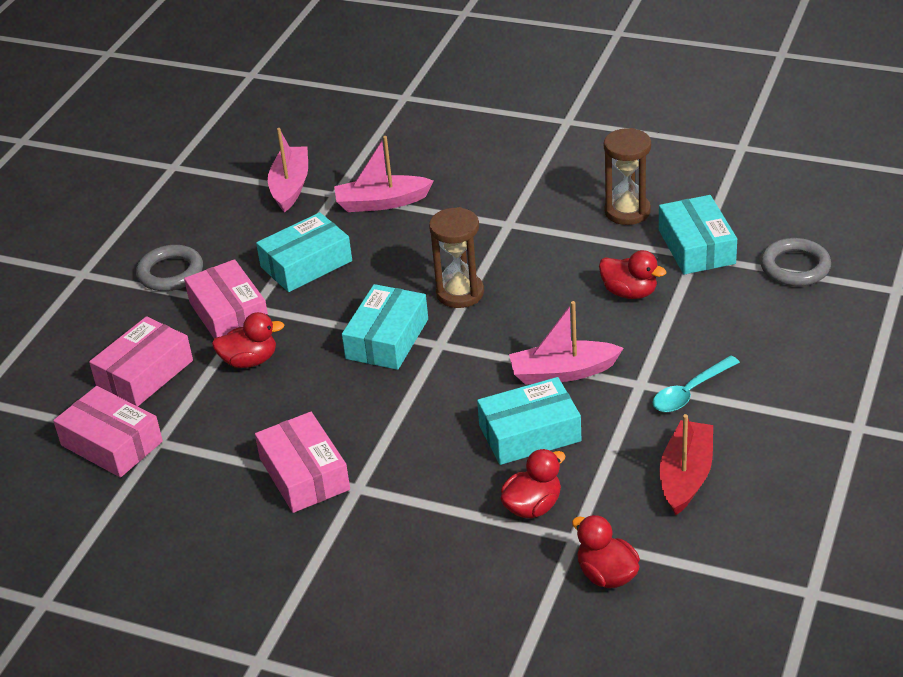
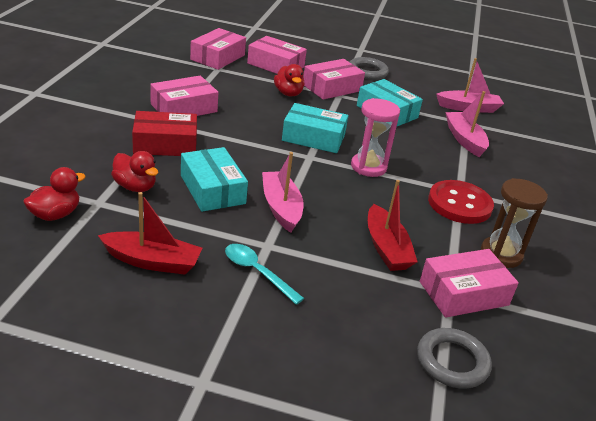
camera: 75 degrees right, 5 degrees down
brown hourglass [429,207,484,308] -> pink hourglass [351,98,400,177]
red duck [599,250,667,299] -> red boat [368,180,417,271]
turquoise box [659,195,737,275] -> pink box [420,249,519,318]
none -> red box [132,111,197,156]
none -> red button [428,180,494,224]

